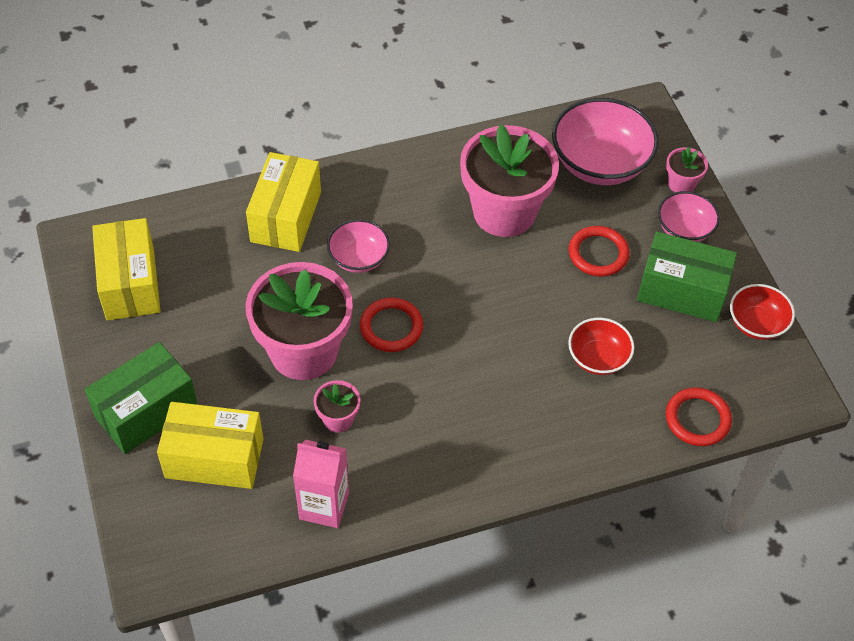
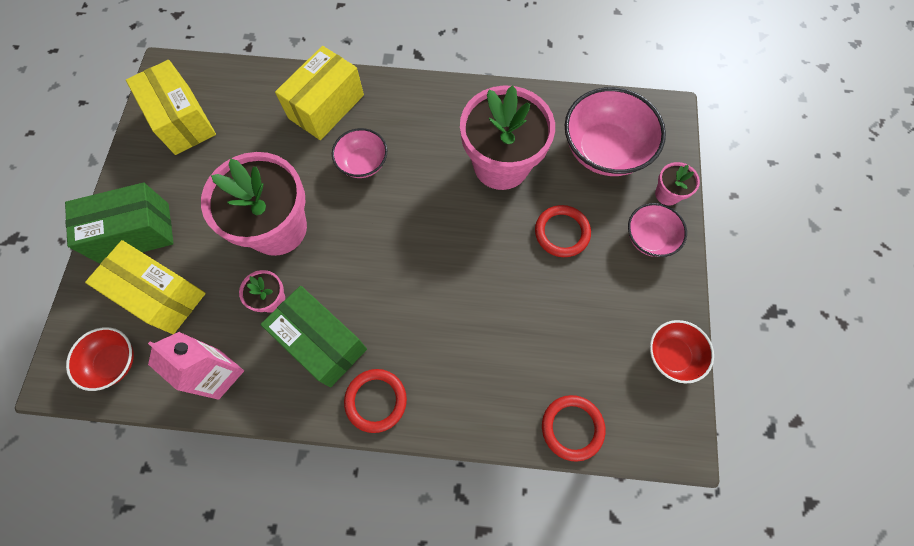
camera: 25 degrees right, 15 degrees up
yellow box [92,218,160,321] -> yellow box turned 45 degrees counterclockwise [126,60,216,155]
red ring [360,298,423,352] -> red ring moved to [344,369,407,433]
red bowl [568,318,634,375] -> red bowl moved to [66,327,134,391]
green box [637,232,737,322] -> green box moved to [260,286,367,387]

